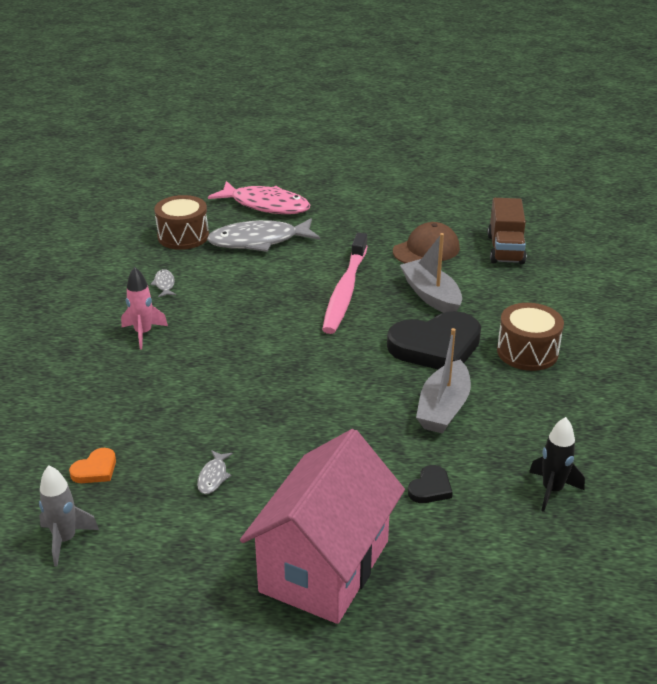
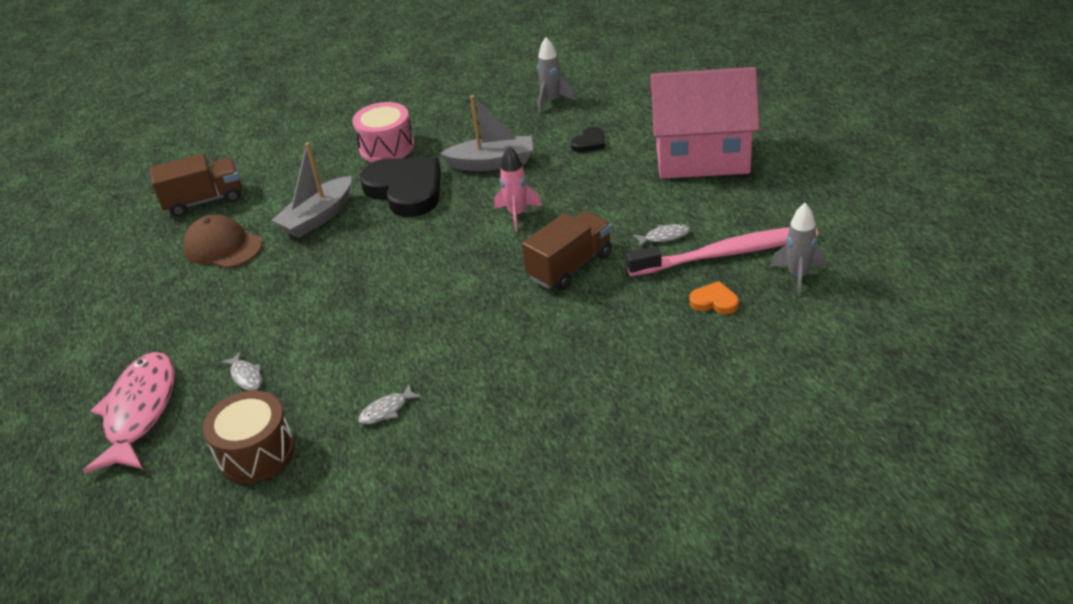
camera: 110 degrees left, 5 degrees up
pink rocket [121,267,168,349] -> pink rocket moved to [494,146,542,232]
grey fish [207,218,320,252] -> grey fish [221,351,262,391], size x0.41
pink toothbrush [322,233,368,334] -> pink toothbrush moved to [626,227,818,276]
black heart [408,465,453,503] -> black heart turned 120 degrees clockwise [571,127,605,152]
brown drum [497,303,564,371] -> pink drum [352,102,415,162]
black rocket [529,417,585,512] -> grey rocket [537,37,576,113]
none -> brown truck [522,211,612,290]

